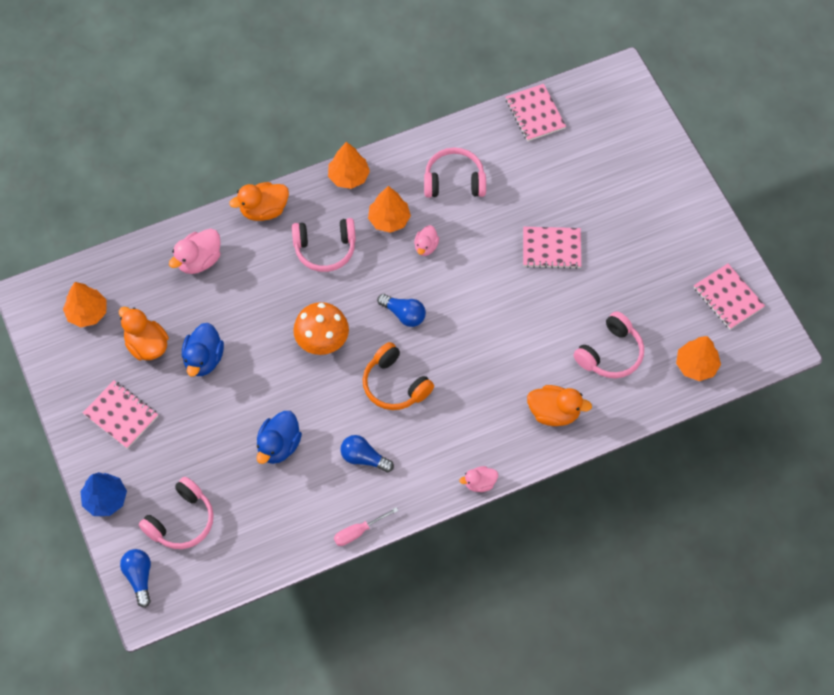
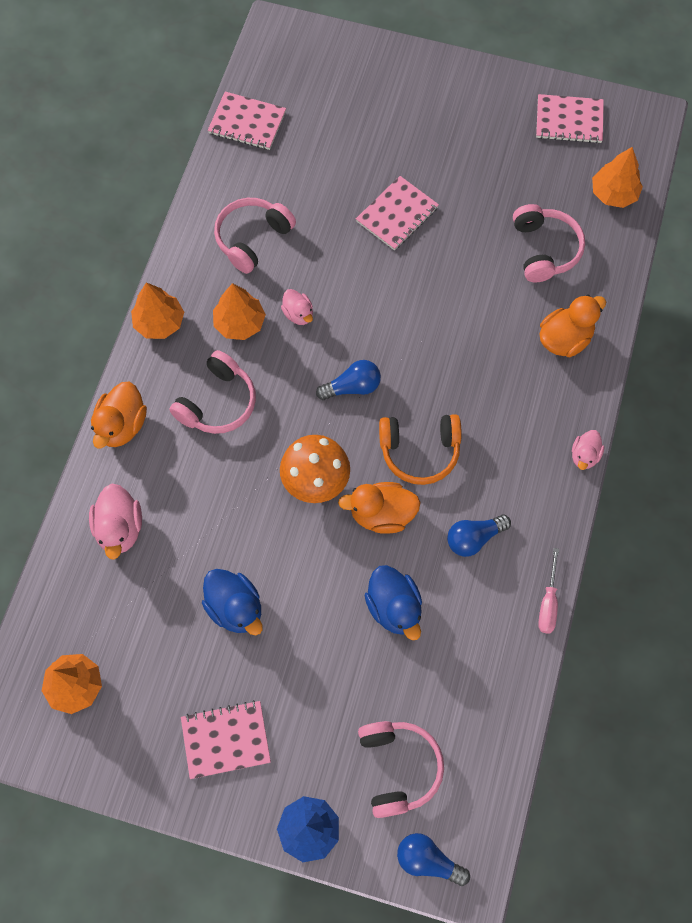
camera: 50 degrees left, 5 degrees up
orange duck [119,307,169,360] -> orange duck moved to [338,482,421,534]

